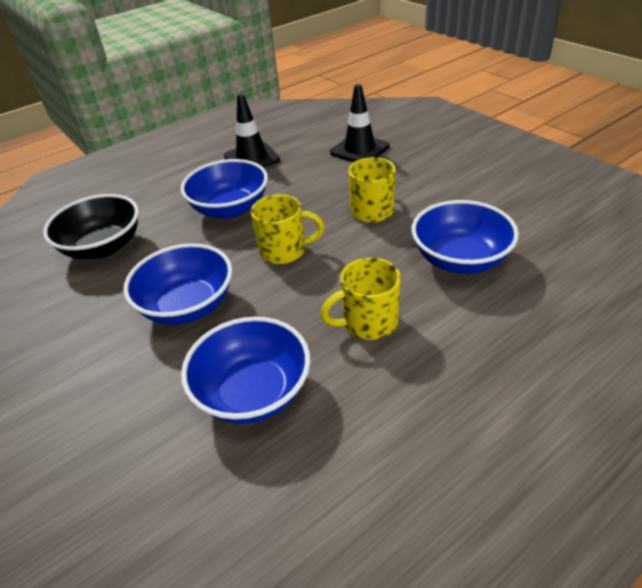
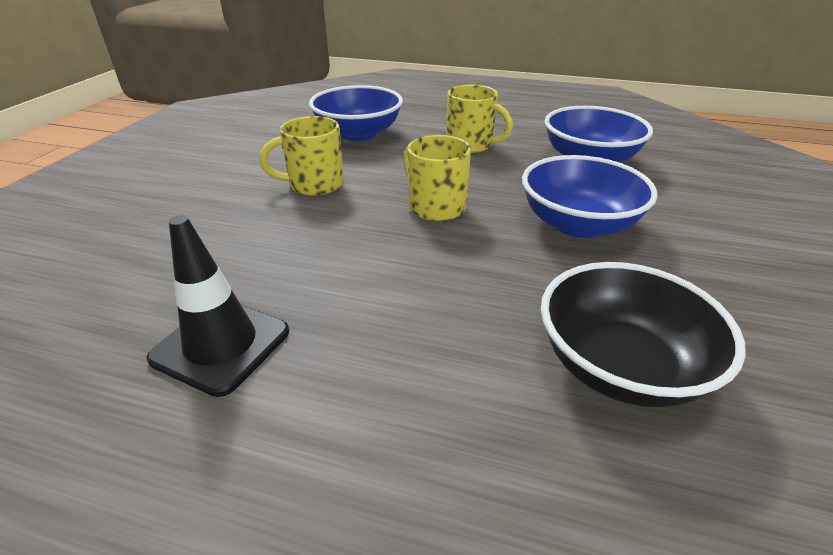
camera: 130 degrees left, 5 degrees down
blue bowl [180,159,268,219] -> none
black traffic cone [330,84,389,162] -> none

